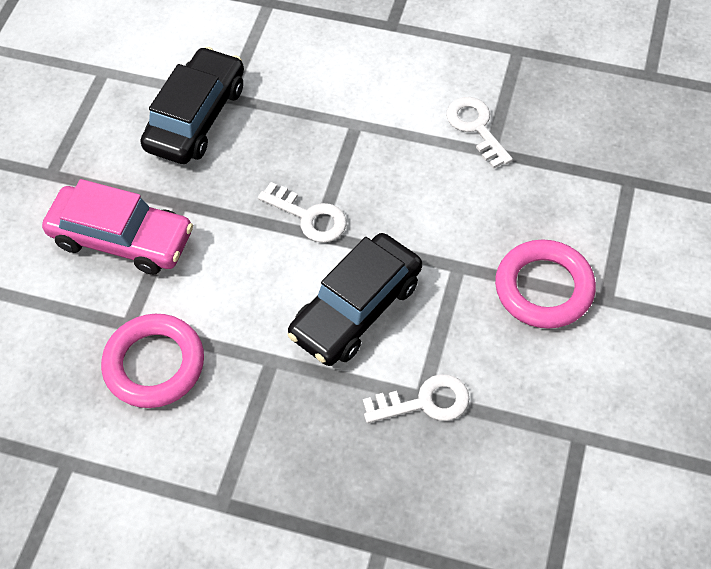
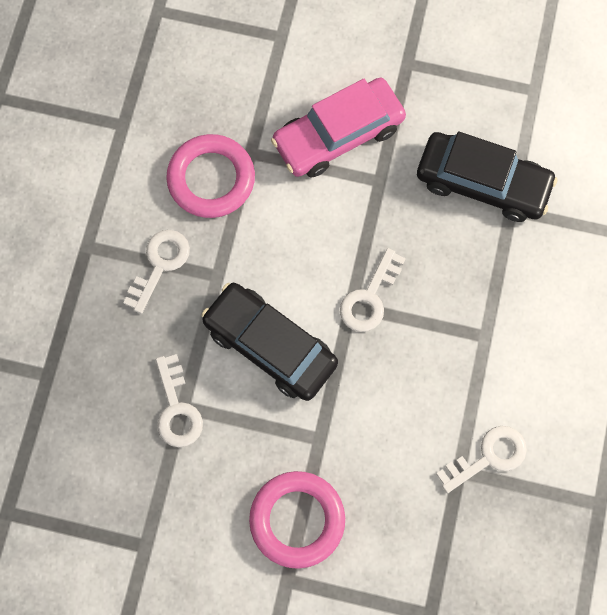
camera: 85 degrees right, 15 degrees up
pink car [42,179,193,275] -> pink car turned 45 degrees clockwise [271,78,406,178]
none -> white key [123,230,190,314]

